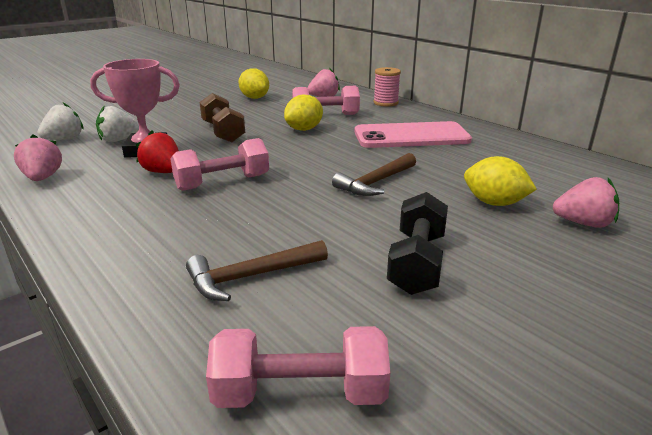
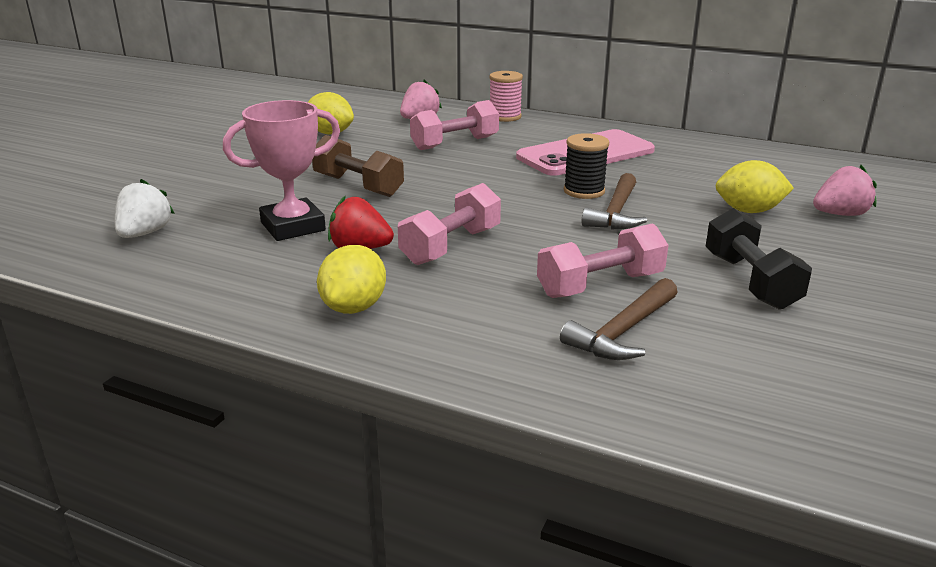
camera: 25 degrees left, 0 degrees up
pink strawberry [14,134,62,181] -> none
white strawberry [96,106,139,142] -> none
pink dumbbell [206,326,390,408] -> pink dumbbell moved to [537,223,669,298]
yellow lemon [284,95,323,131] -> yellow lemon moved to [317,245,386,314]
none -> black spool [564,133,609,199]

